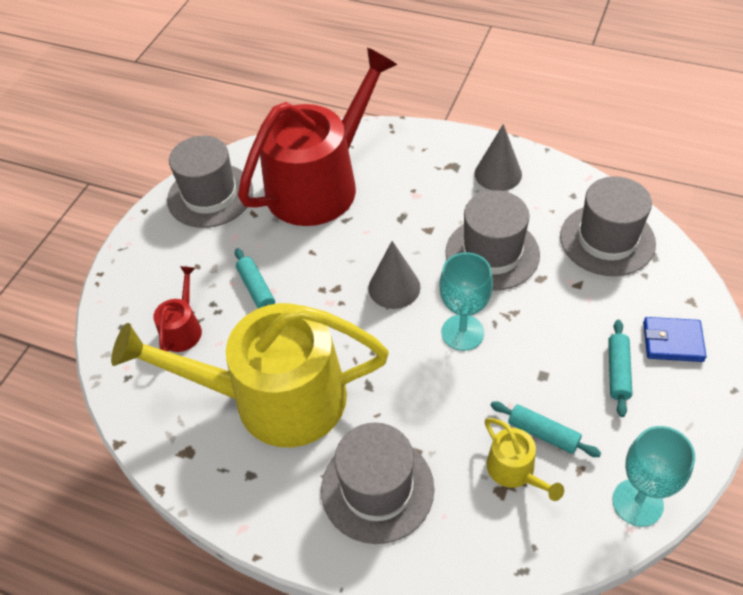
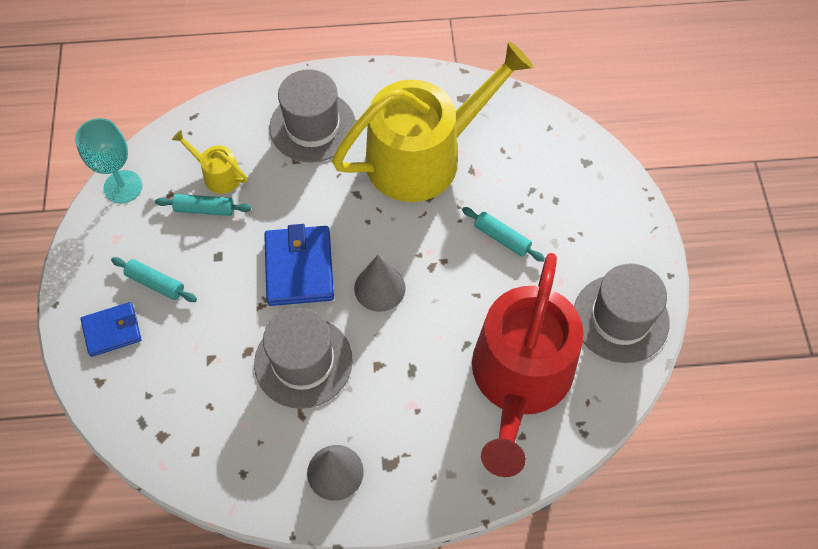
camera: 150 degrees right, 10 degrees up
red watering can [154,266,202,352] -> none
turquoise goblet [439,252,493,351] -> blue wallet [264,224,334,306]
grey hat [560,176,656,276] -> none
turquoise rolling pin [608,320,632,417] -> turquoise rolling pin turned 45 degrees counterclockwise [111,257,197,302]

